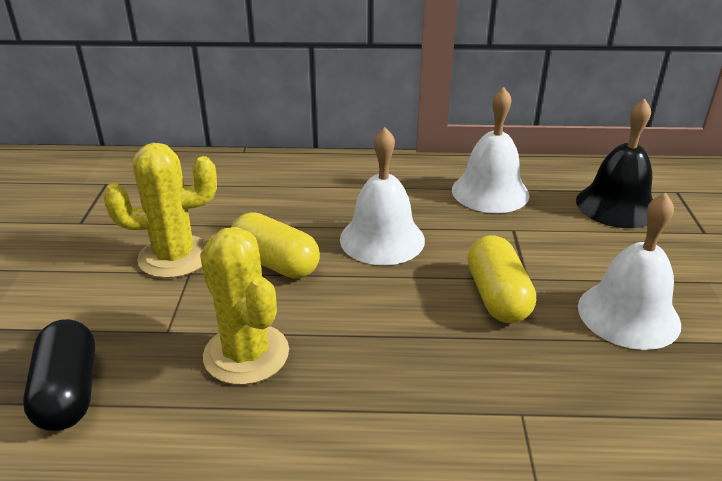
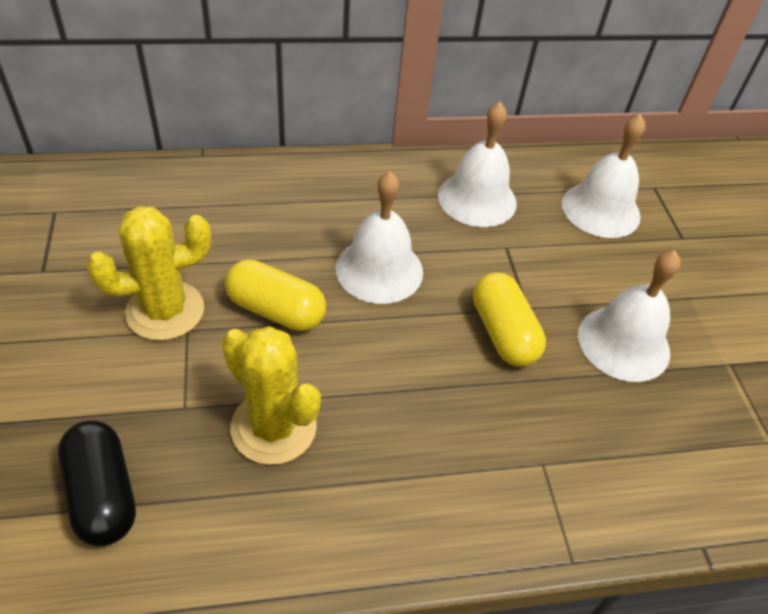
camera: 15 degrees left, 15 degrees up
black bell [576,98,653,228] -> white bell [562,114,646,238]

